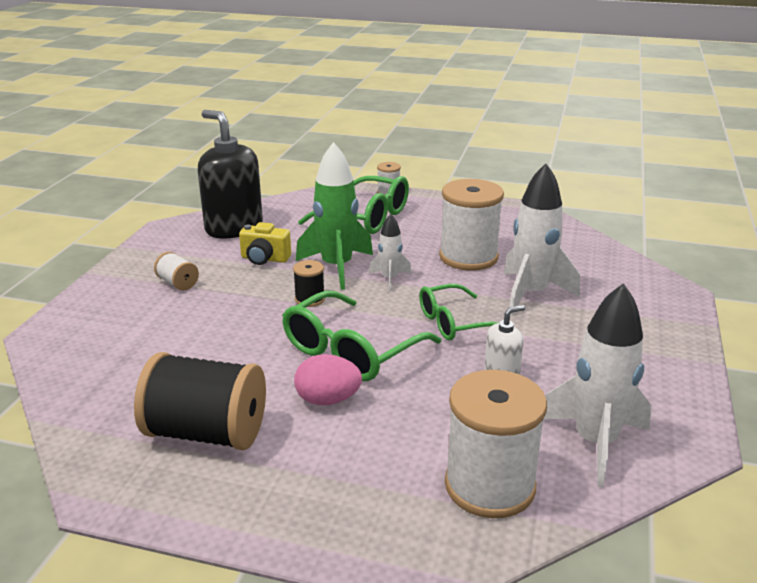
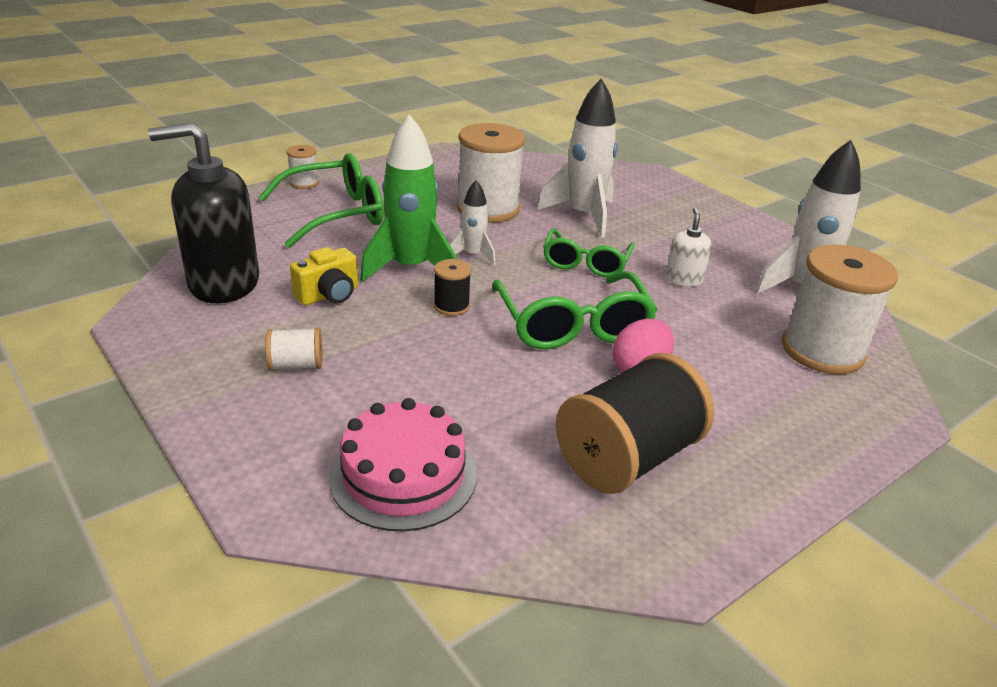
camera: 55 degrees left, 5 degrees up
none -> pink cake [329,398,477,531]

